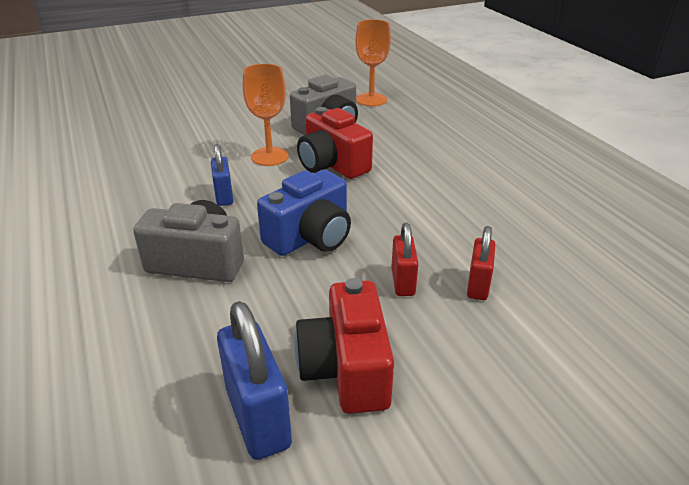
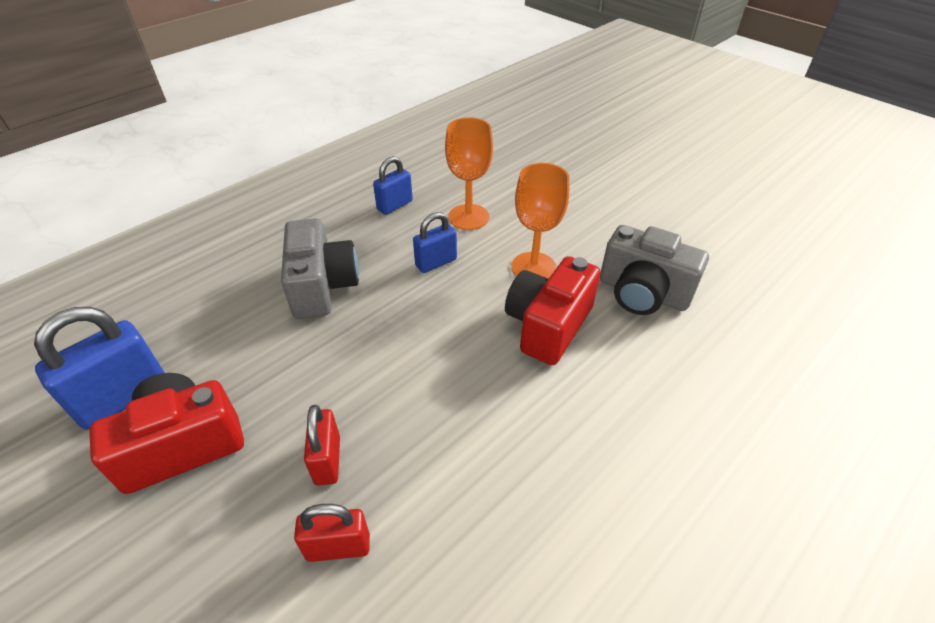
camera: 70 degrees right, 10 degrees up
blue camera [257,170,351,256] -> none
orange goblet [355,19,391,106] -> orange goblet moved to [445,117,493,230]
red padlock [391,223,419,296] -> red padlock turned 75 degrees counterclockwise [304,405,340,486]
none -> blue padlock [373,156,413,215]

